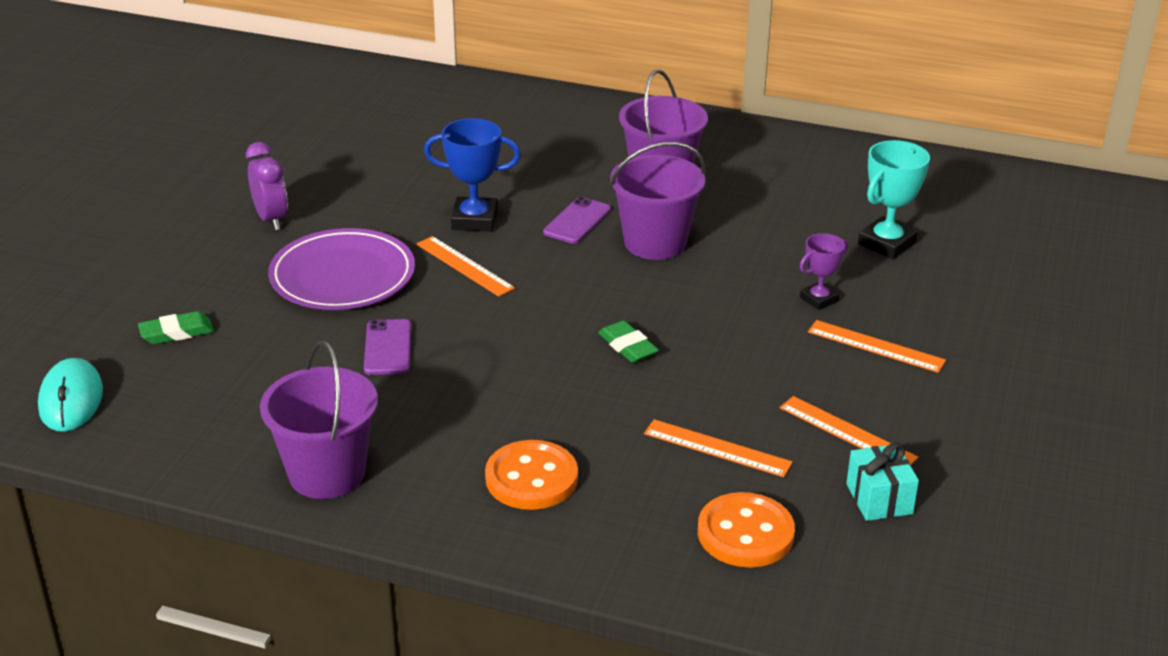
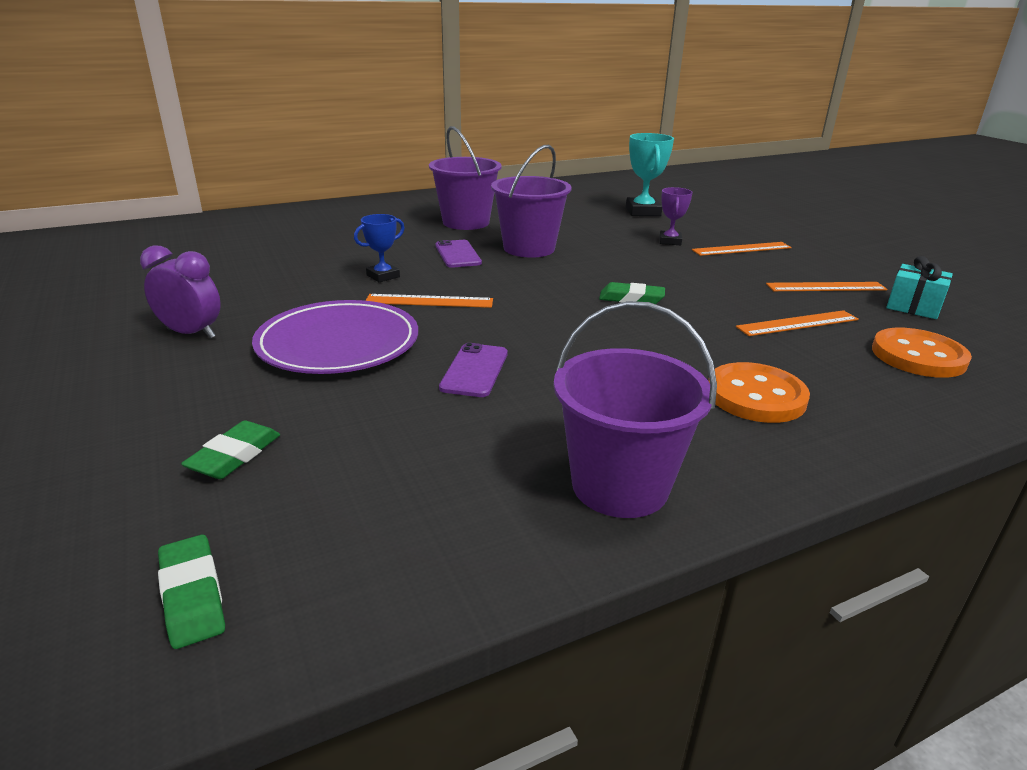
camera: 45 degrees left, 5 degrees down
turquoise mouse [38,358,103,432] -> green eraser [158,534,225,649]
purple phone [364,319,411,375] -> purple phone turned 60 degrees clockwise [439,343,508,397]
blue trophy [424,118,521,232] -> blue trophy [354,214,405,282], size x0.62

